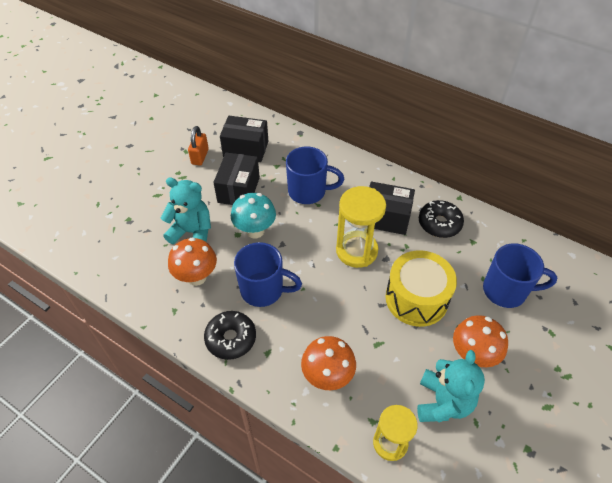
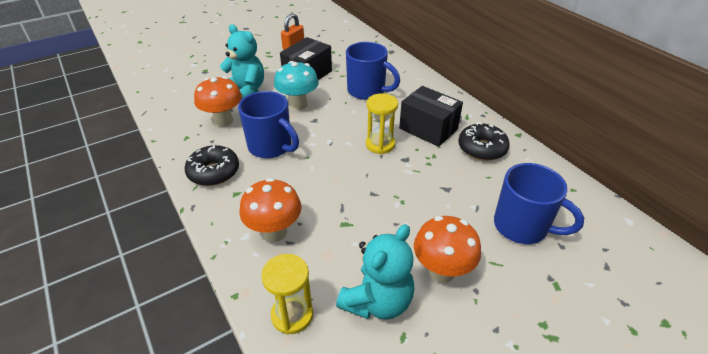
camera: 25 degrees right, 10 degrees down
black box [220,116,268,162] -> none
yellow hourglass [336,186,386,268] -> yellow hourglass [366,93,398,154], size x0.66
yellow drum [385,250,457,327] -> none

